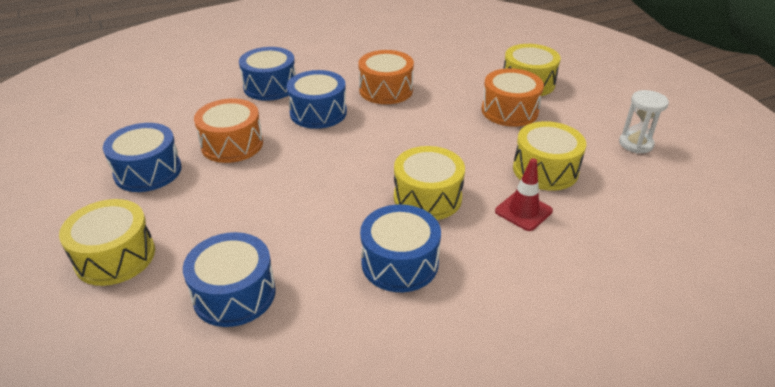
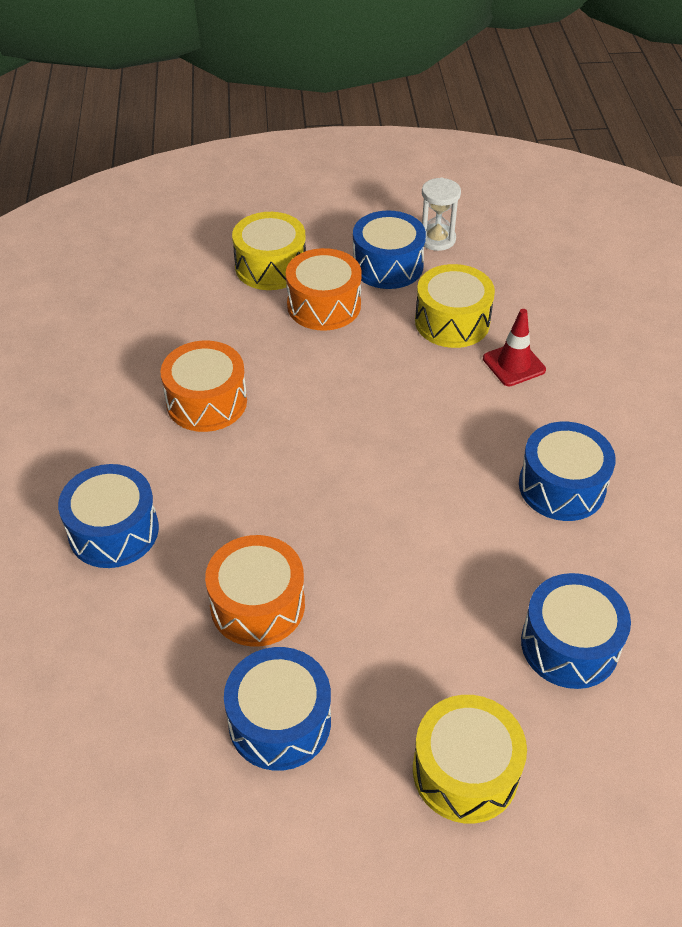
camera: 70 degrees left, 10 degrees up
blue drum [287,70,347,129] -> blue drum moved to [353,211,426,289]
yellow drum [394,146,465,220] -> none

